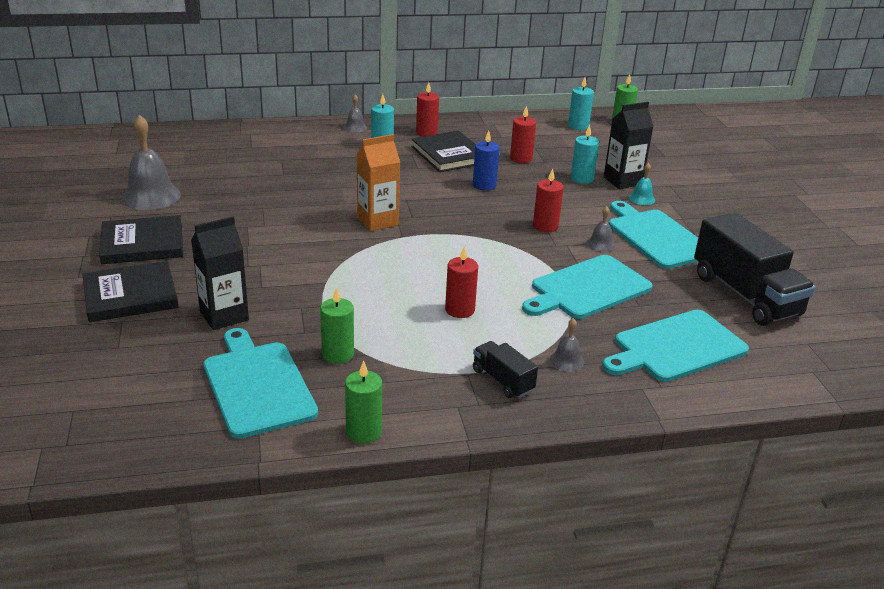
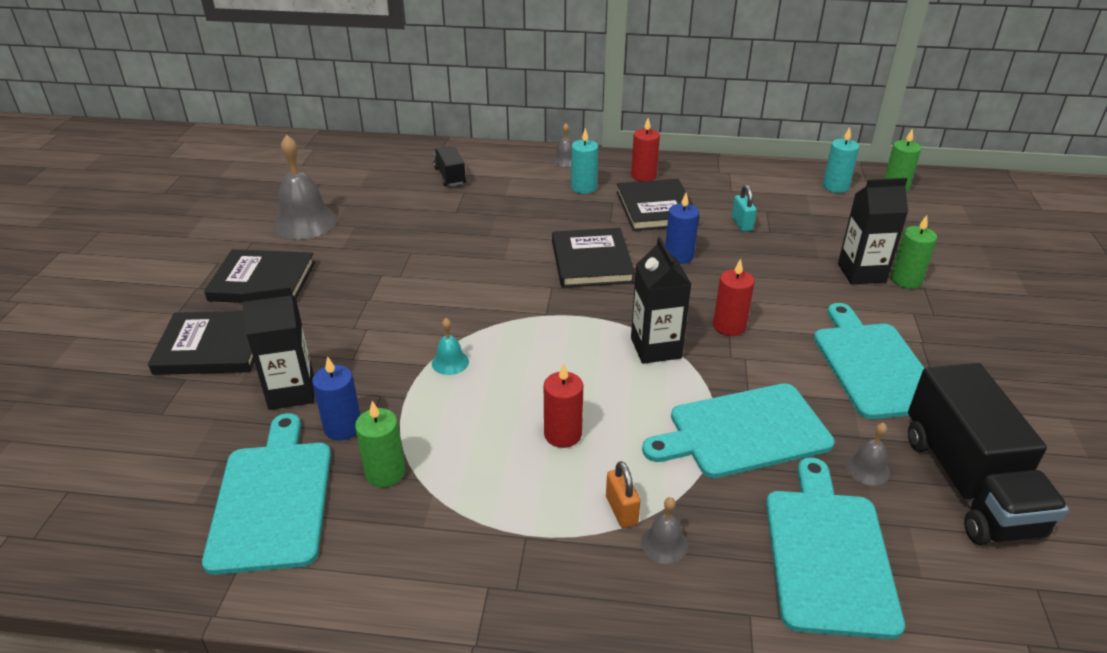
camera: 20 degrees right, 5 degrees up
green candle [345,361,382,443] -> green candle moved to [891,215,937,289]
orange carton [357,134,400,231] -> none
black truck [473,341,538,398] -> black truck moved to [434,147,466,186]
red candle [510,106,536,163] -> turquoise padlock [732,185,757,232]
turquoise candle [571,125,599,184] -> none
grey bell [586,206,615,252] -> grey bell moved to [845,423,890,486]
turquoise cutting board [602,310,749,382] -> turquoise cutting board turned 105 degrees clockwise [766,457,905,639]
turquoise bell [629,163,655,205] -> turquoise bell moved to [432,318,469,375]
none -> blue candle [312,356,360,440]
none -> black book [552,228,635,288]
none -> orange padlock [606,461,641,528]
none -> black carton [631,237,691,364]

